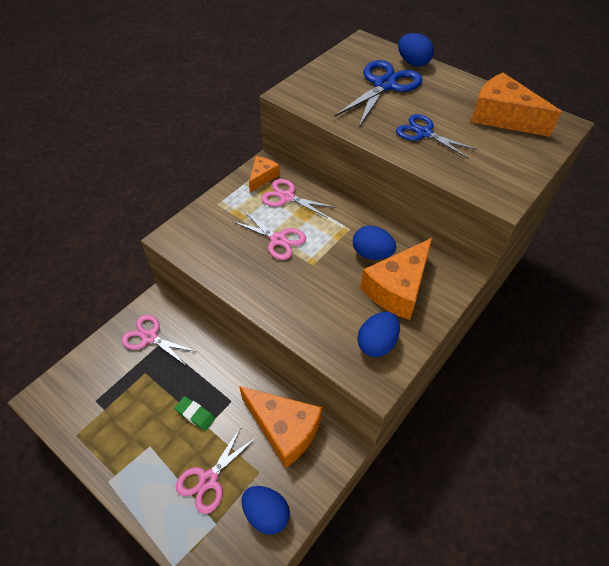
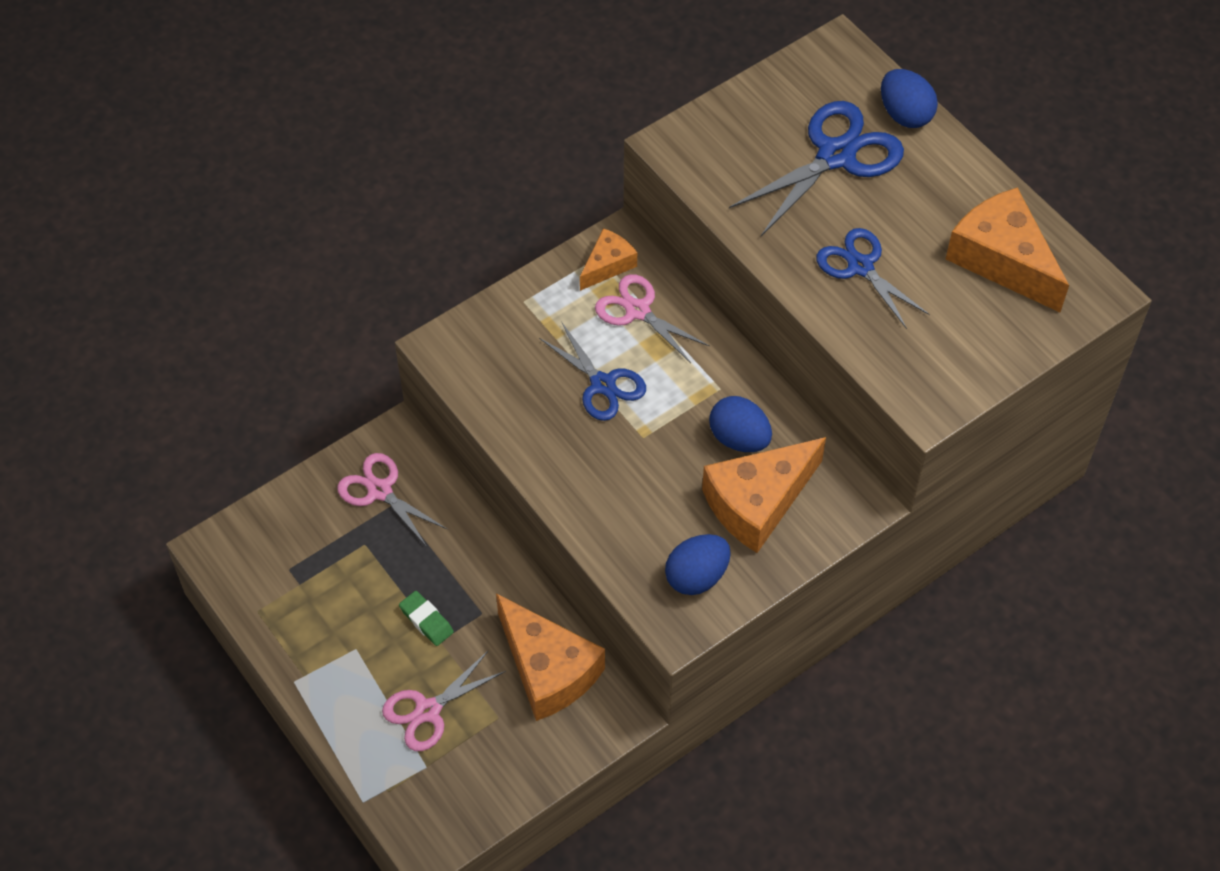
camera: 15 degrees right, 5 degrees up
pink scissors [232,210,306,260] -> blue scissors [539,323,646,421]
blue egg [241,486,290,535] -> none

